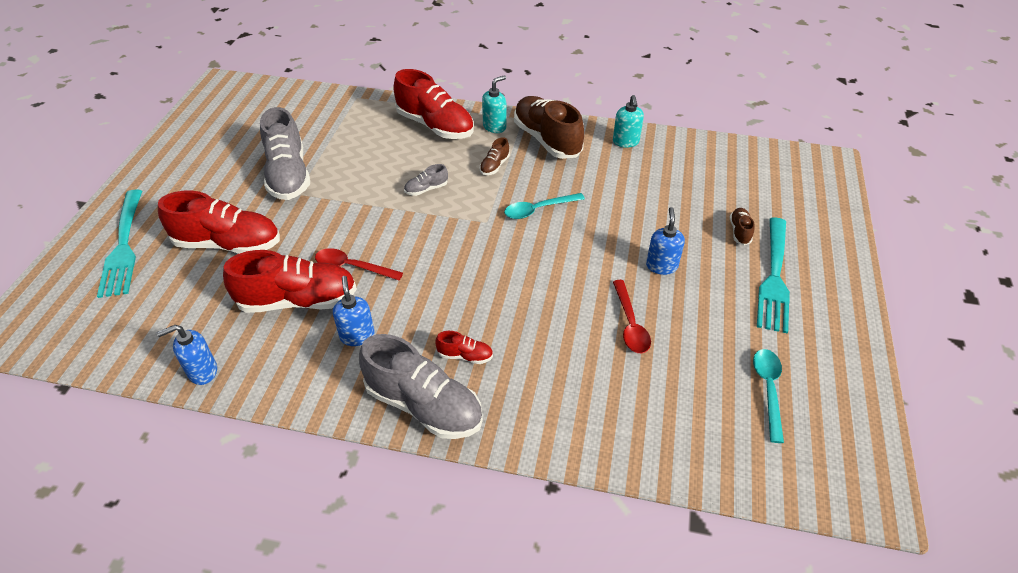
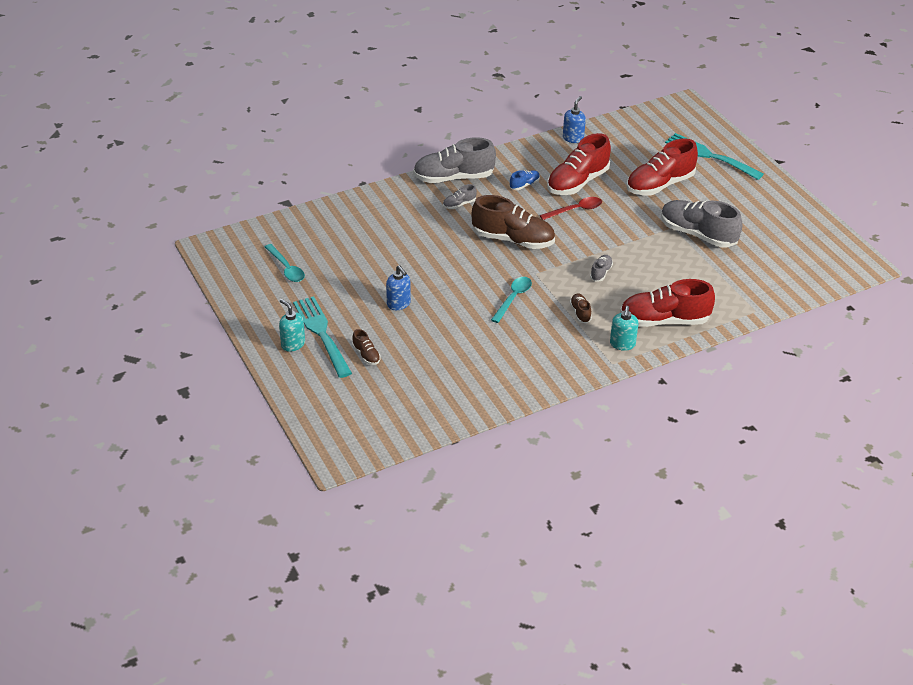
camera: 140 degrees right, 5 degrees down
blue soap dispenser [333,276,375,346] -> blue shoe [510,170,540,190]
red shoe [435,331,493,364] -> grey shoe [443,184,477,209]
brown shoe [514,96,584,159] -> brown shoe moved to [472,195,555,249]
turquoise soap dispenser [613,95,644,148] -> turquoise soap dispenser moved to [279,299,305,352]
red spoon [613,280,651,353] -> none

